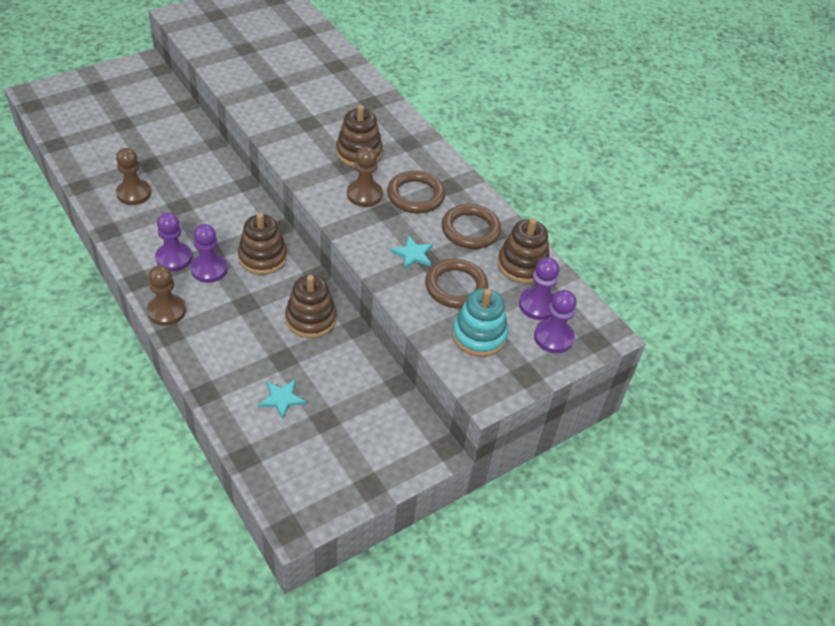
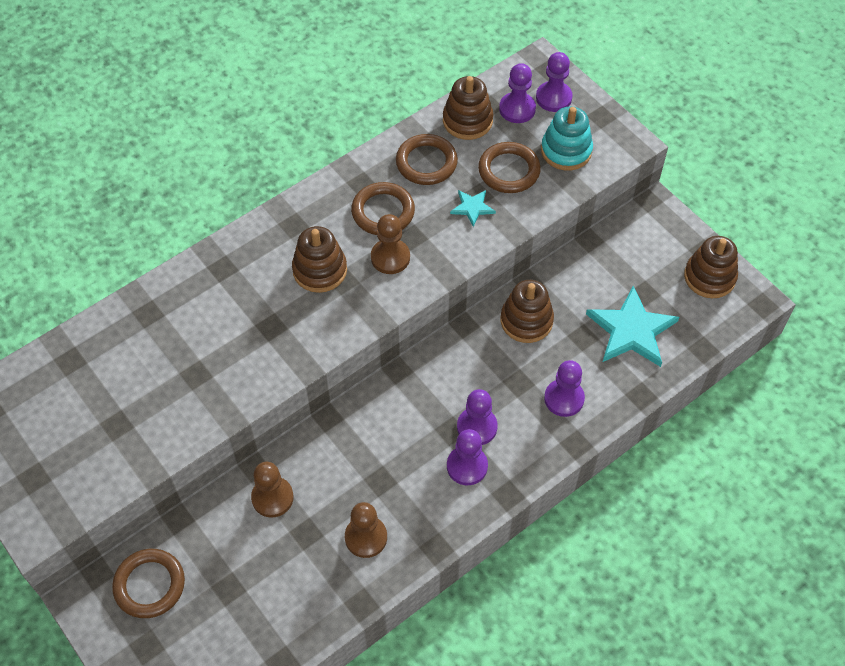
camera: 90 degrees left, 10 degrees up
brown pawn [147,265,186,326] -> brown pawn moved to [251,462,294,517]
brown stacking toy [238,213,287,275] -> brown stacking toy moved to [684,236,738,298]
turquoise star [258,380,306,419] -> turquoise star [586,286,679,367], size x2.03
none -> brown ring [112,549,185,618]
none -> purple pawn [544,360,585,417]

